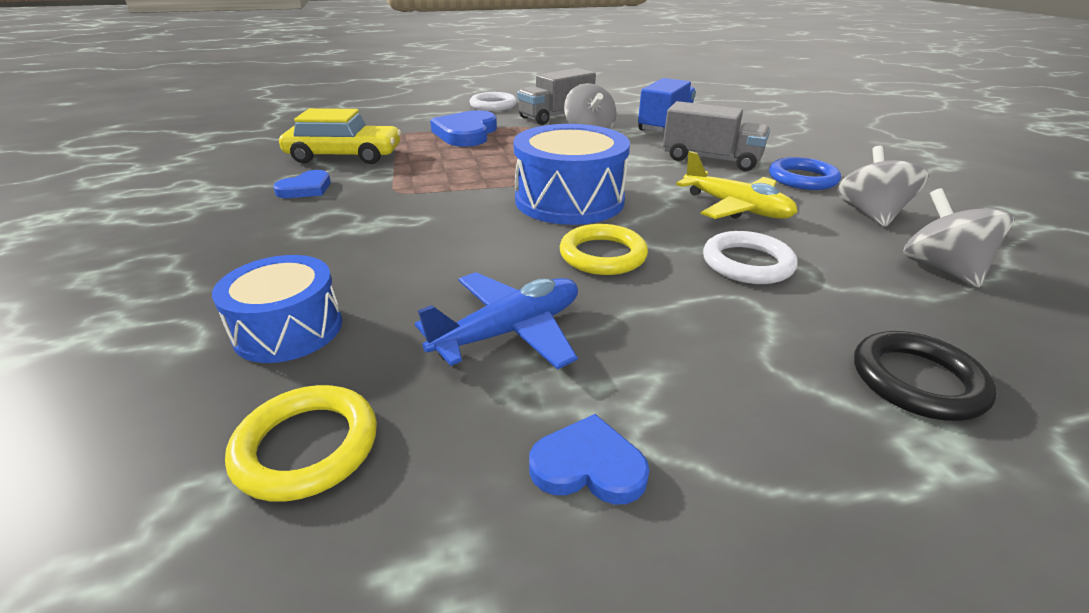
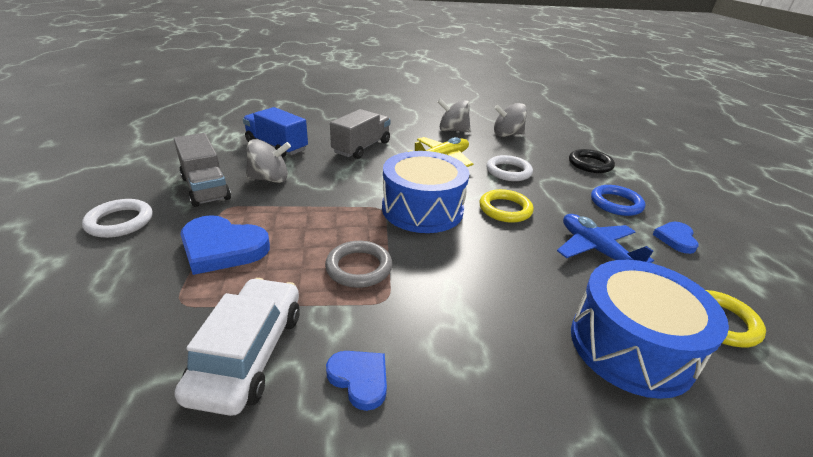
camera: 85 degrees left, 0 degrees up
blue drum [212,255,342,363] -> blue drum [571,260,729,399], size x1.58
yellow car [279,108,401,164] -> white car [175,278,300,416]
blue ring [769,157,841,190] -> blue ring moved to [591,185,645,216]
none -> grey ring [325,241,392,288]

